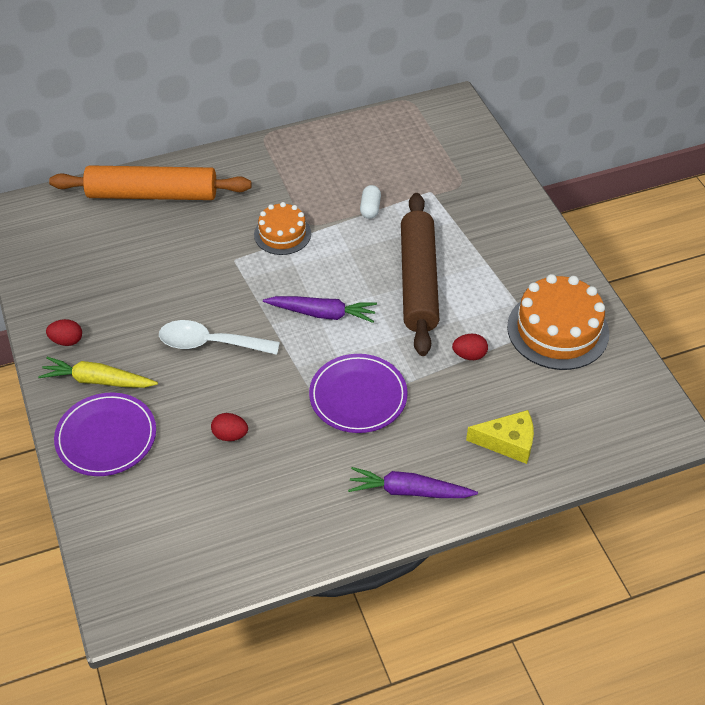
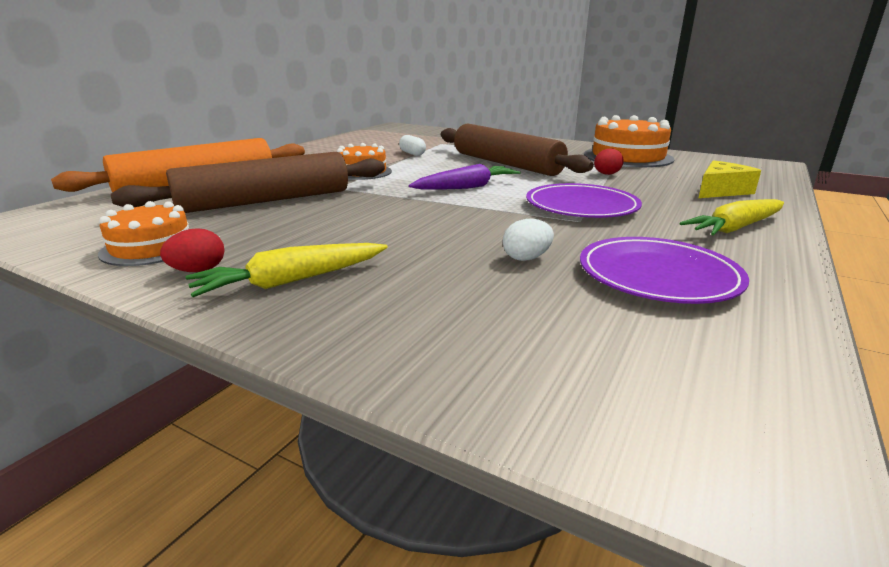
camera: 40 degrees left, 25 degrees down
purple plate [54,393,156,476] -> purple plate moved to [580,237,749,304]
white spoon [159,320,280,355] -> none
red egg [211,413,248,441] -> white egg [503,219,554,261]
purple carrot [348,467,478,498] -> yellow carrot [679,199,784,236]
none -> orange cake [98,201,189,266]
none -> brown rolling pin [110,152,385,213]

